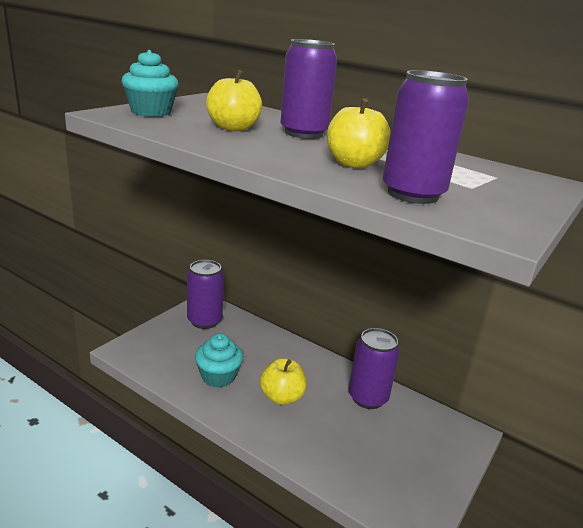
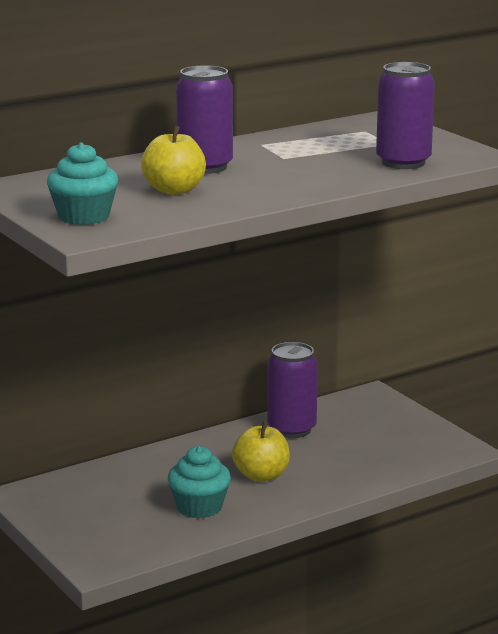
camera: 65 degrees left, 5 degrees down
purple can [187,260,224,329] -> none
yellow apple [327,98,391,168] -> none

